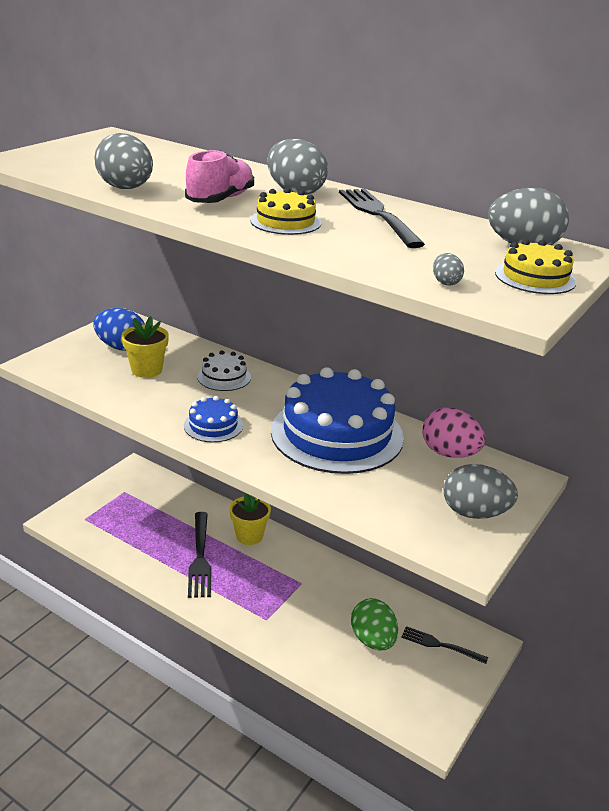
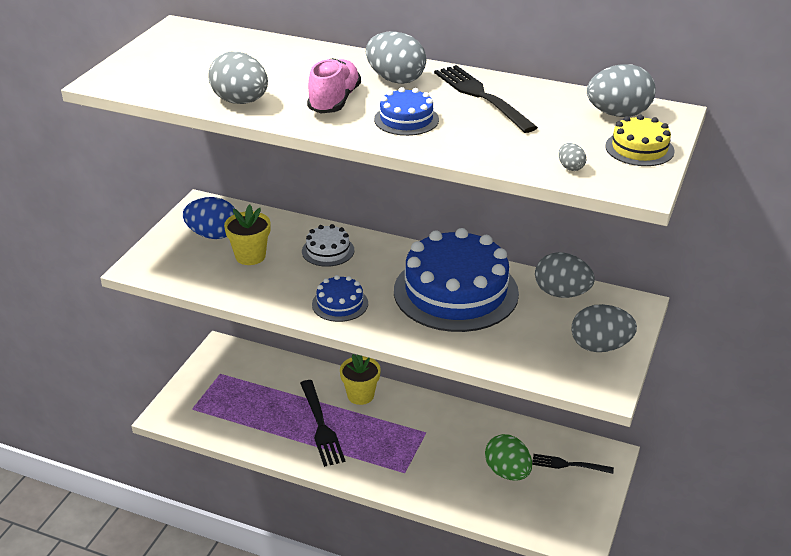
camera: 10 degrees left, 5 degrees up
yellow cake [250,188,321,235] -> blue cake [374,87,439,136]
pink egg [422,408,486,458] -> grey egg [535,252,595,298]

